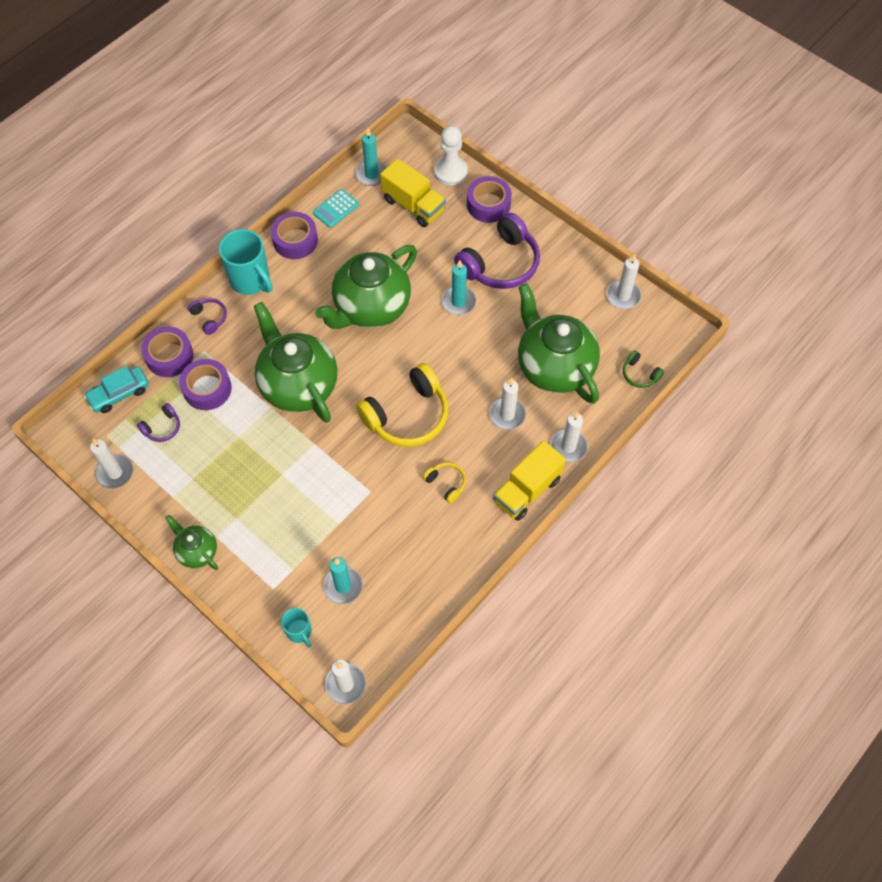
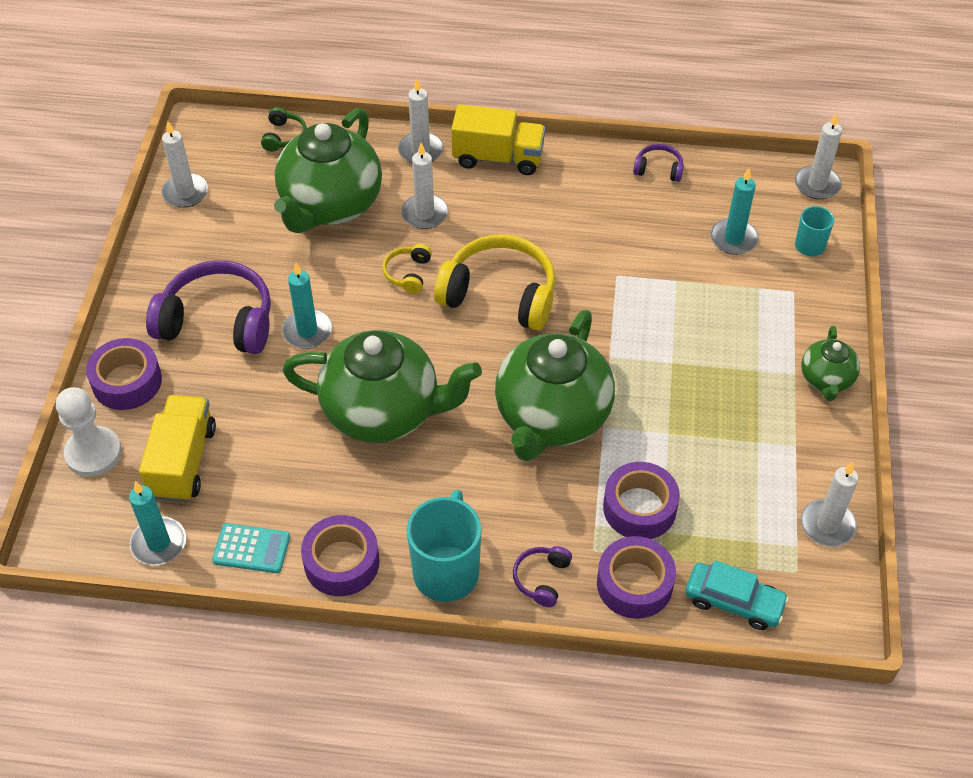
camera: 125 degrees left, 10 degrees down
purple headphones [137,403,180,442] -> purple headphones moved to [633,144,684,182]
yellow headphones [423,462,466,503] -> yellow headphones moved to [382,244,432,293]

